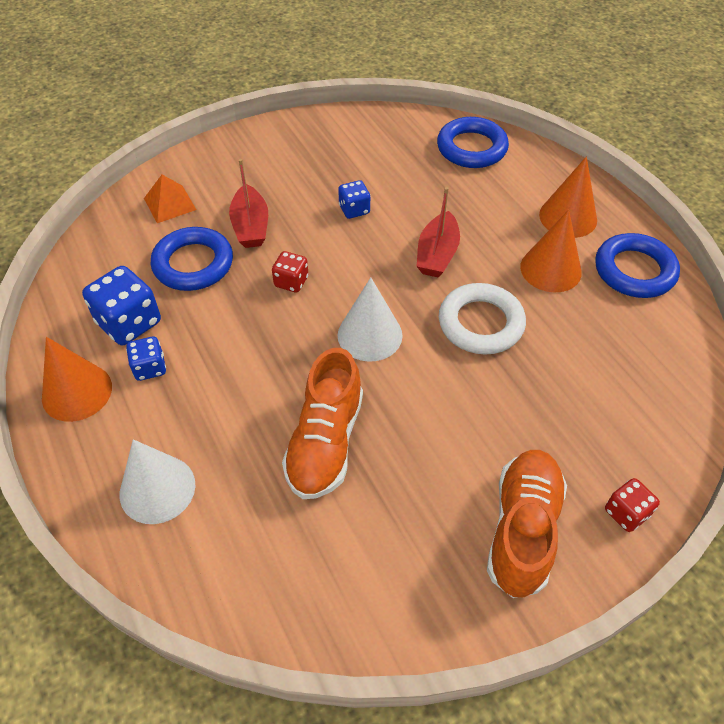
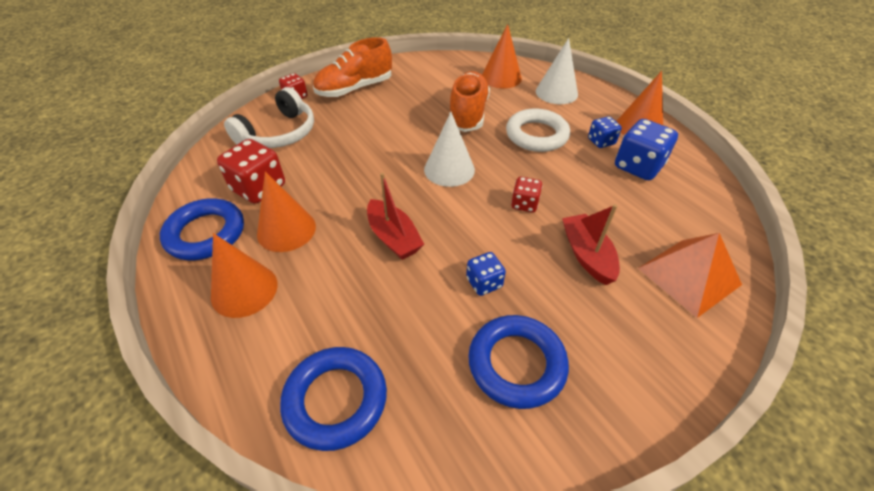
camera: 175 degrees right, 5 degrees down
orange pyramid [144,175,196,223] -> orange pyramid [638,233,742,318], size x1.54
blue ring [150,227,233,291] -> blue ring moved to [468,315,569,409]
red boat [417,187,460,277] -> red boat turned 135 degrees clockwise [367,173,424,260]
white ring [439,283,526,355] -> white ring moved to [506,108,570,152]
orange shoe [487,450,567,598] -> orange shoe turned 45 degrees clockwise [313,37,392,97]
none -> red dice [217,139,285,204]
none -> white headphones [224,87,314,148]
none -> orange cone [482,24,522,88]

